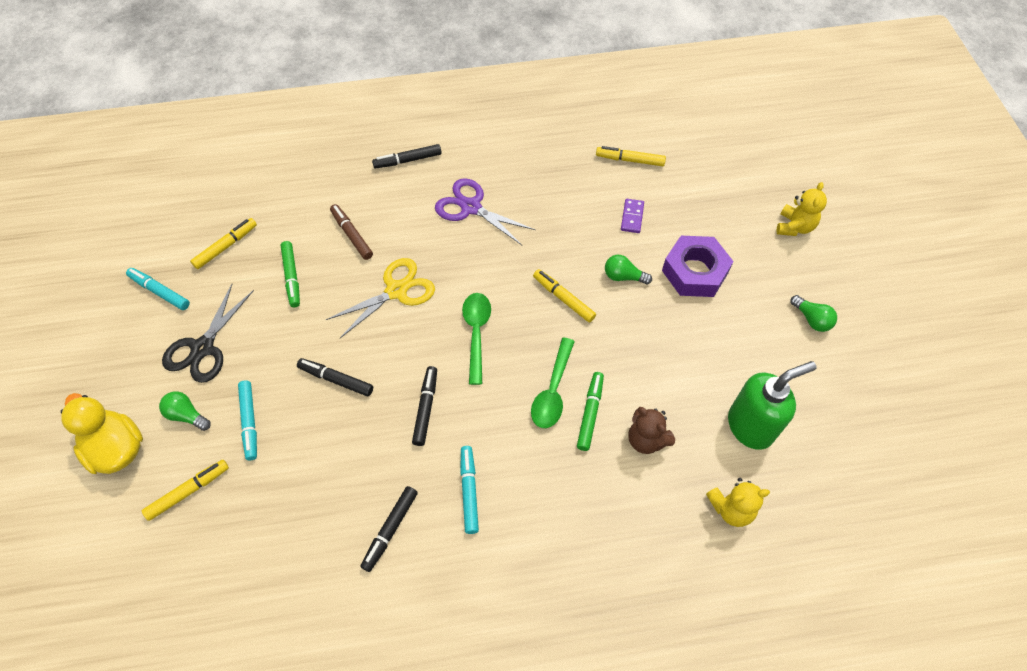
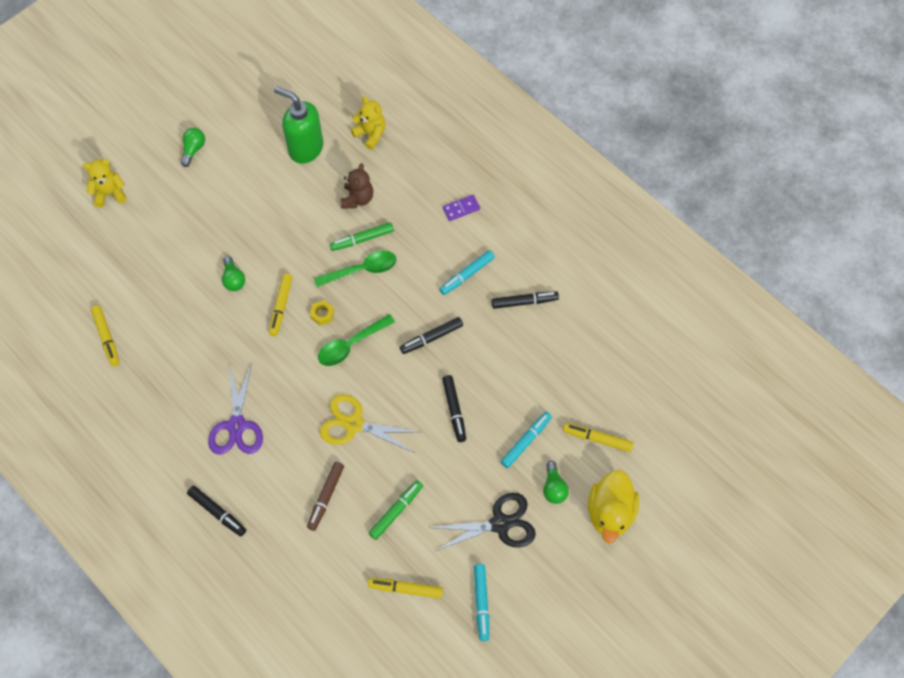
camera: 125 degrees left, 5 degrees up
purple domino [621,199,644,233] -> purple domino moved to [443,195,480,221]
purple nut [662,236,734,297] -> none
none -> yellow nut [310,300,334,326]

